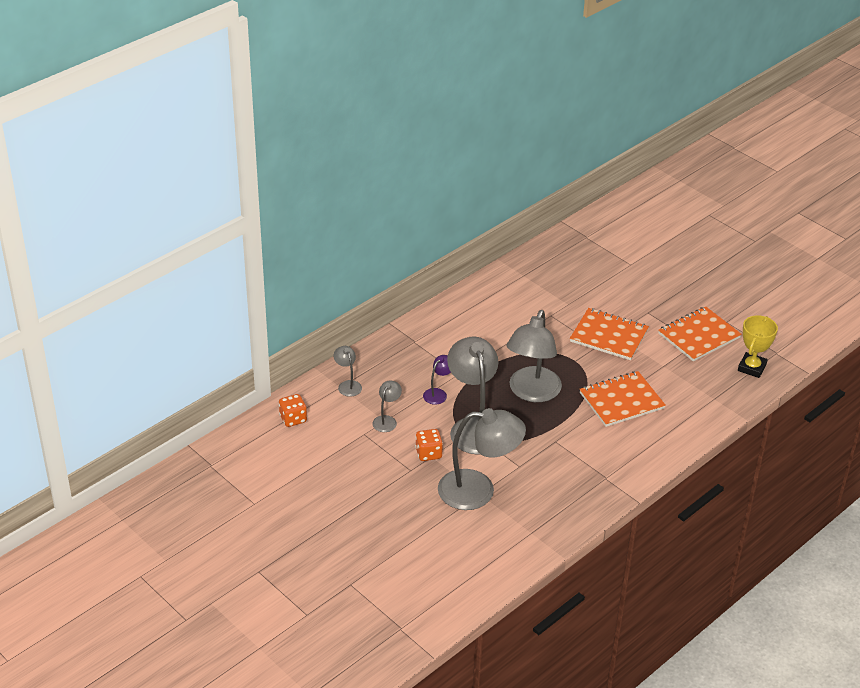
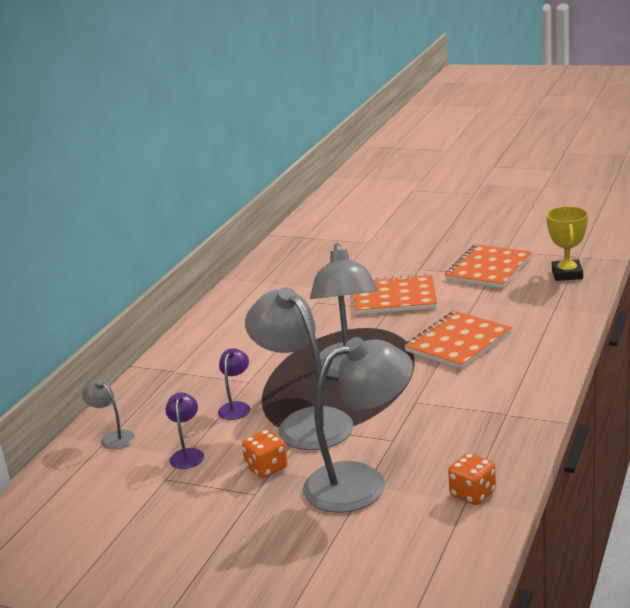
camera: 20 degrees left, 15 degrees down
orange dice [279,394,307,427] -> orange dice moved to [448,453,496,505]
grey lamp [372,380,402,432] -> purple lamp [165,392,204,469]

